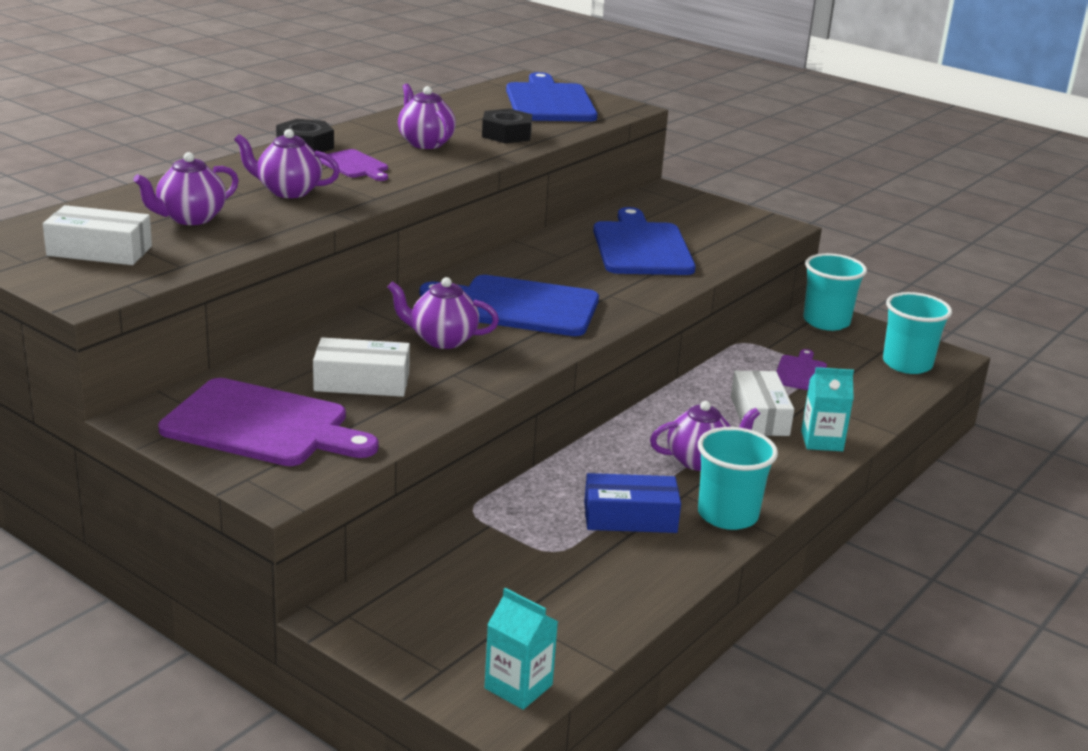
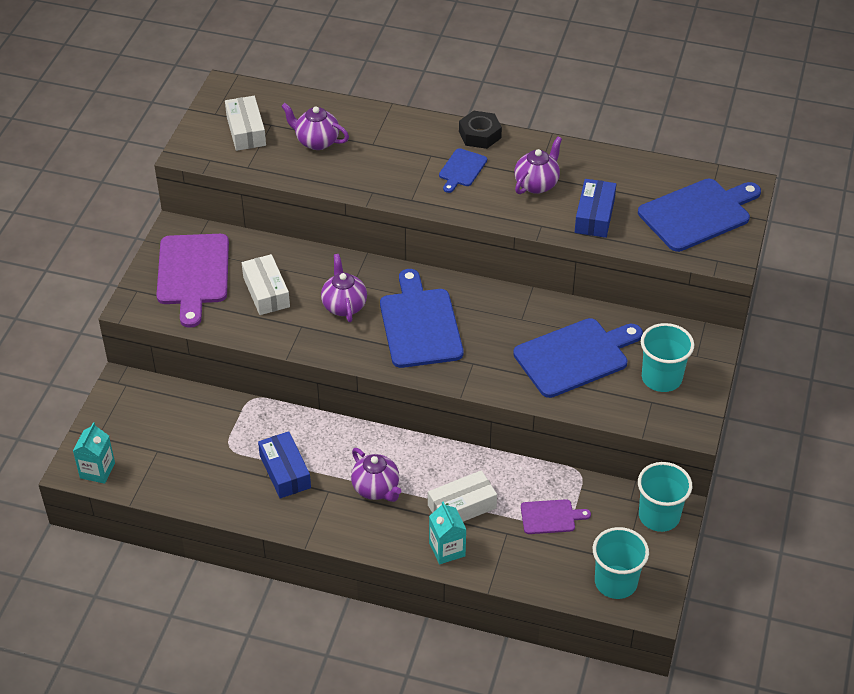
camera: 70 degrees right, 20 degrees up
purple teapot [234,129,340,198] -> none
purple cutting board [320,149,388,181] -> blue cutting board [439,148,487,193]
black nut [482,109,532,143] -> blue box [575,179,616,238]
turquoise cup [698,427,778,530] -> turquoise cup moved to [641,323,694,392]

